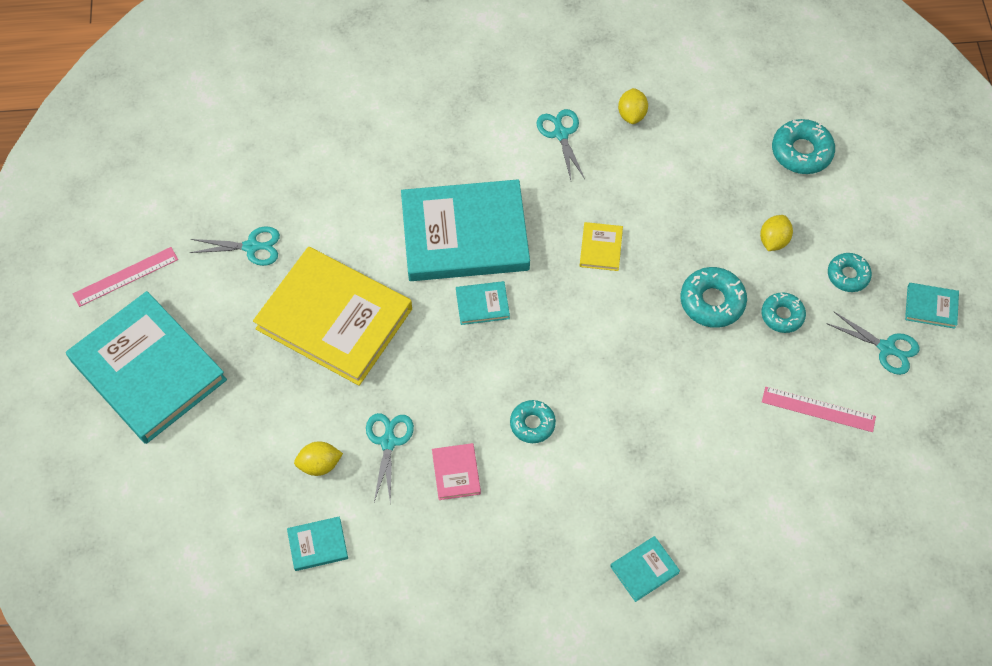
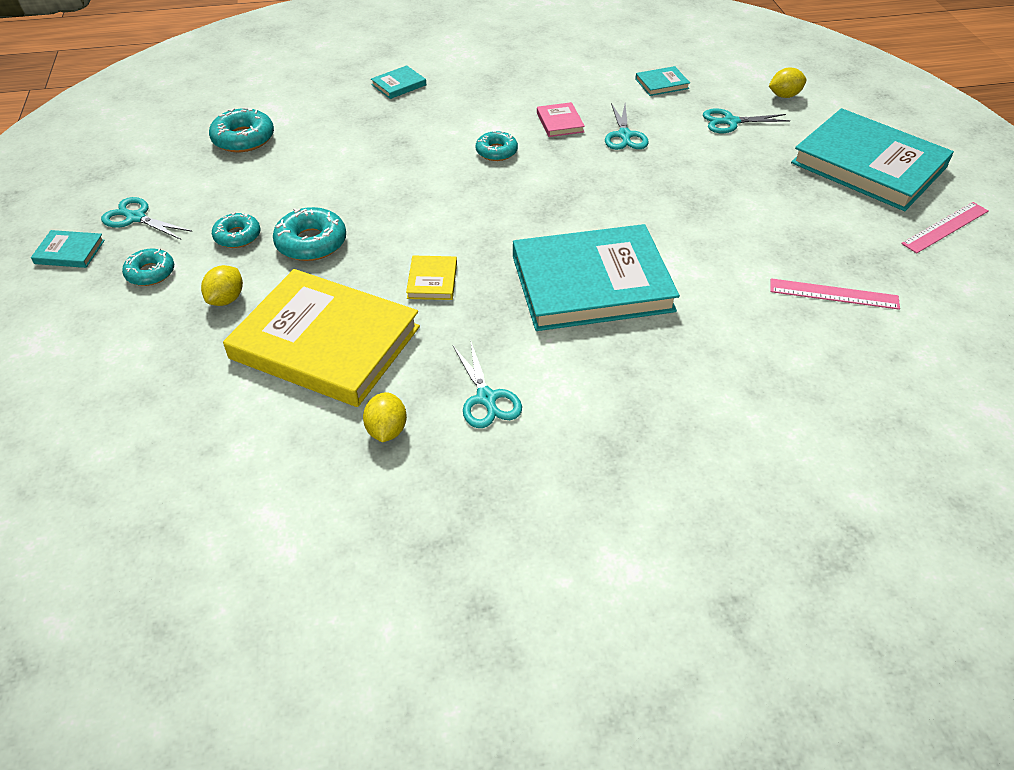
camera: 175 degrees right, 15 degrees down
turquoise scissors [189,226,280,266] -> turquoise scissors moved to [703,108,790,133]
yellow book [253,247,412,386] -> yellow book moved to [223,269,420,407]
yellow lemon [294,441,343,476] -> yellow lemon moved to [769,67,806,98]
turquoise book [456,281,510,325] -> none
pink ruler [762,387,876,432] -> pink ruler moved to [770,278,900,310]
turquoise donut [772,119,835,174] -> turquoise donut moved to [209,107,274,152]

